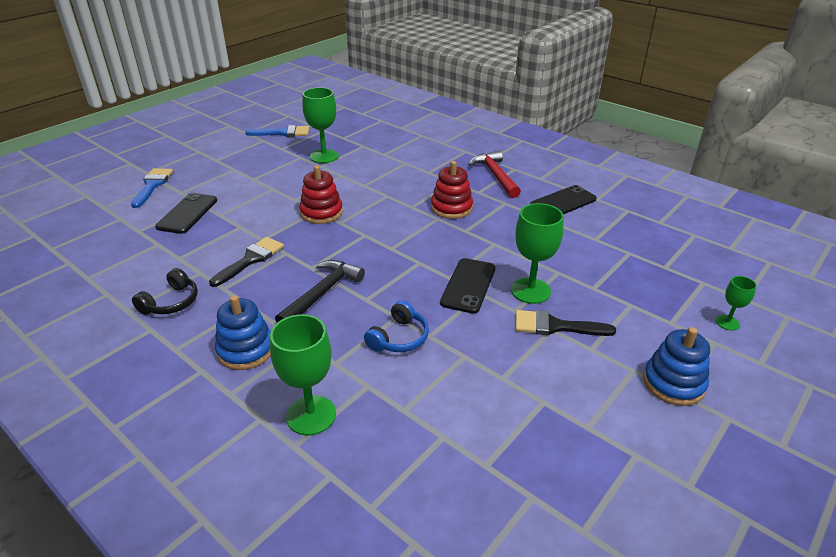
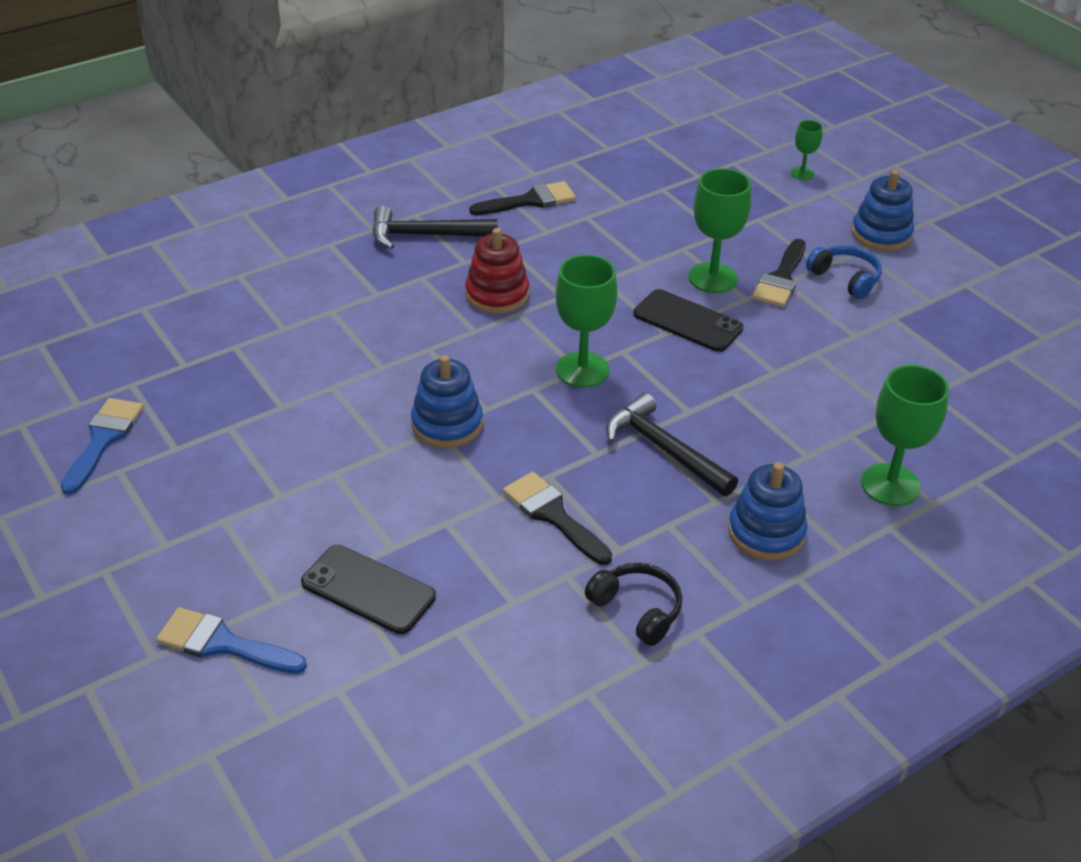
camera: 75 degrees left, 5 degrees up
red stacking toy [299,165,343,224] -> blue stacking toy [411,355,483,448]
green goblet [302,87,339,163] -> green goblet moved to [555,255,617,388]
blue headphones [364,300,429,352] -> blue headphones moved to [806,245,882,299]
red hammer [468,150,521,198] -> black hammer [373,206,498,249]
black phone [530,185,597,214] -> black brush [469,181,576,215]

